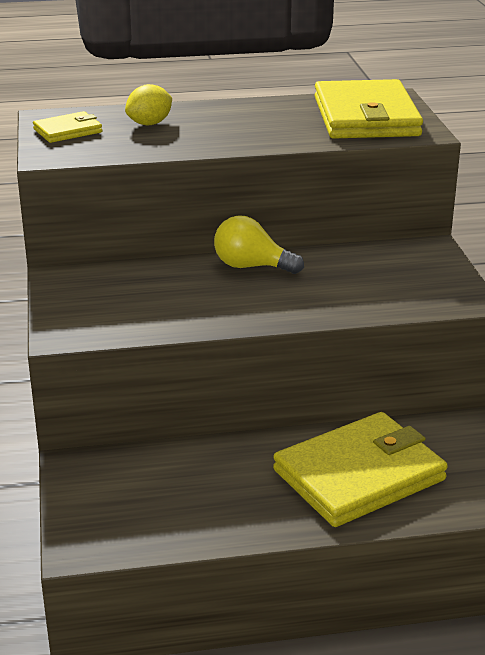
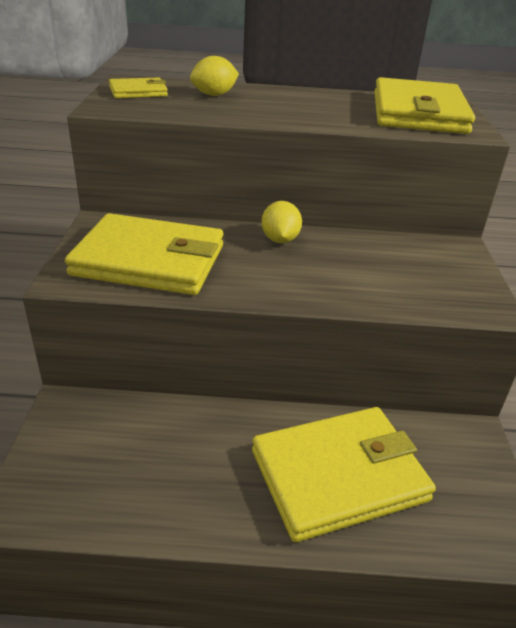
camera: 10 degrees right, 5 degrees up
yellow light bulb [214,215,304,274] -> yellow lemon [261,201,302,243]
none -> yellow wallet [65,213,223,295]

